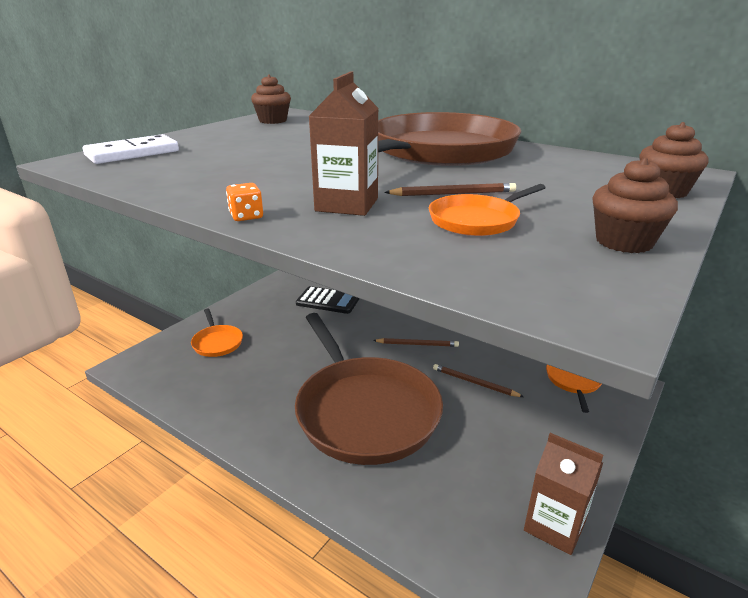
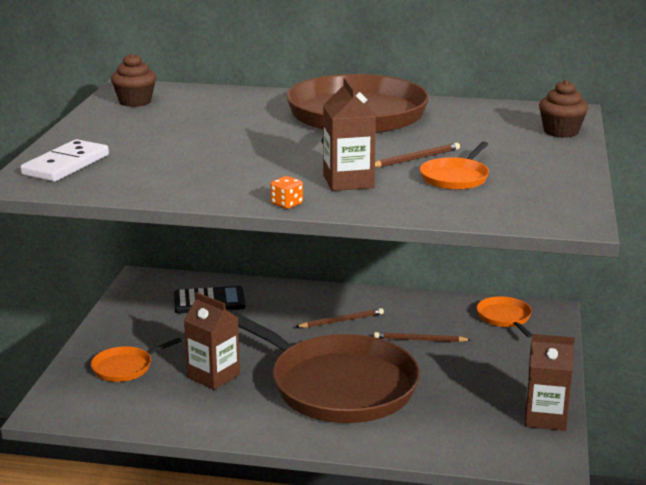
camera: 25 degrees left, 5 degrees down
orange pan [191,309,243,357] -> orange pan turned 105 degrees clockwise [91,338,182,382]
brown cupcake [592,157,678,253] -> none
none -> brown carton [184,292,240,390]

